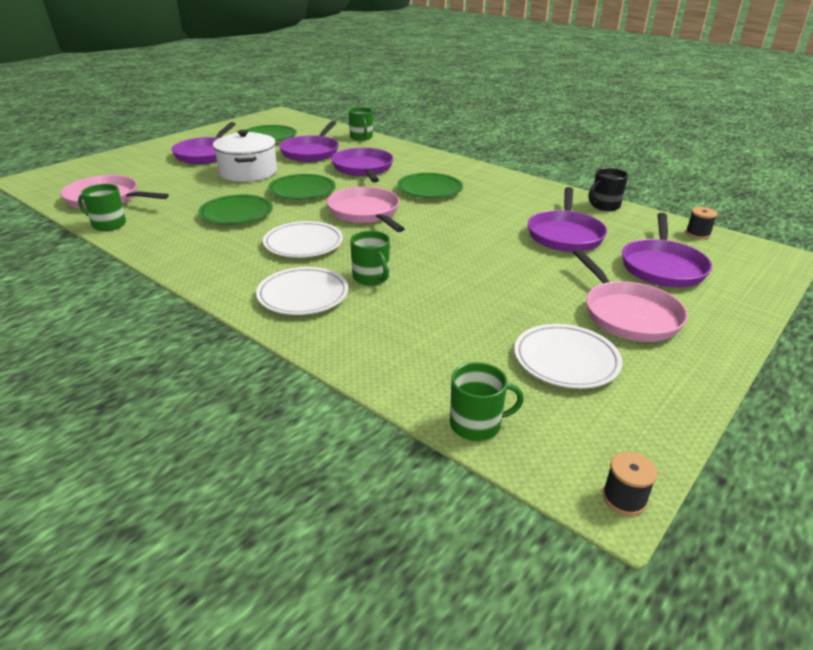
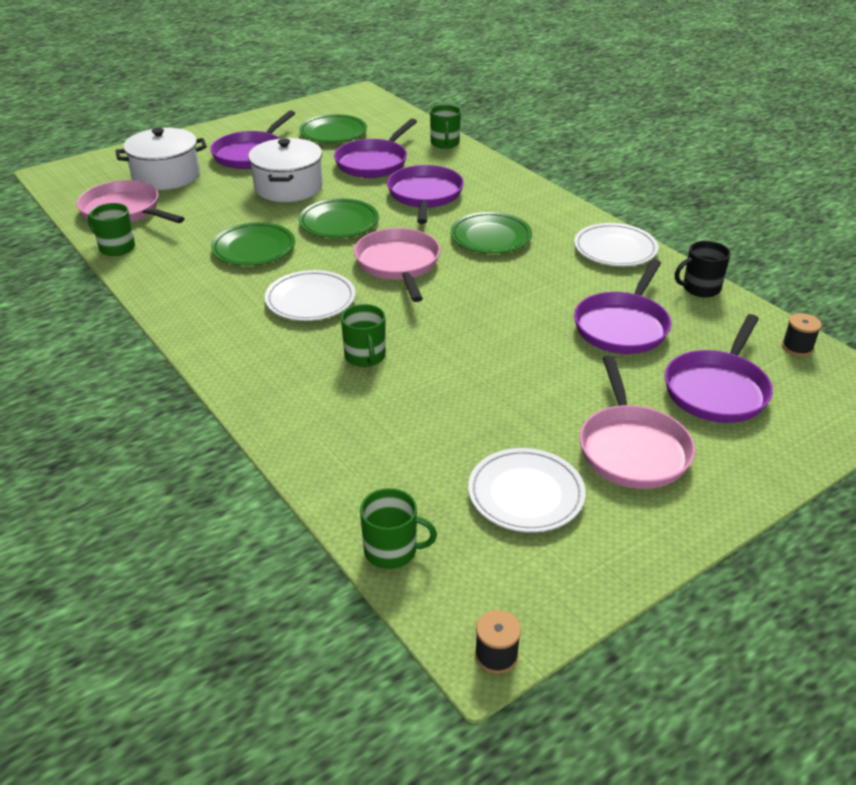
camera: 15 degrees right, 5 degrees up
white plate [256,267,348,315] -> white plate moved to [574,223,659,266]
none -> white pot [116,128,207,190]

